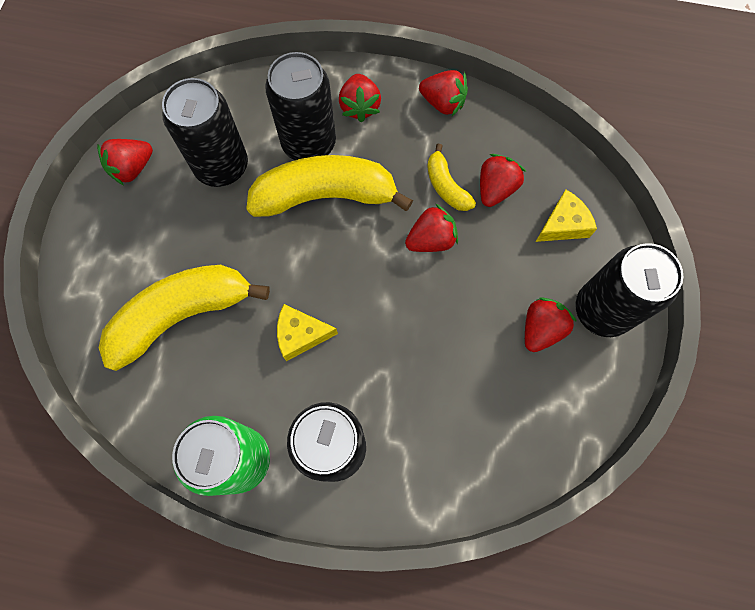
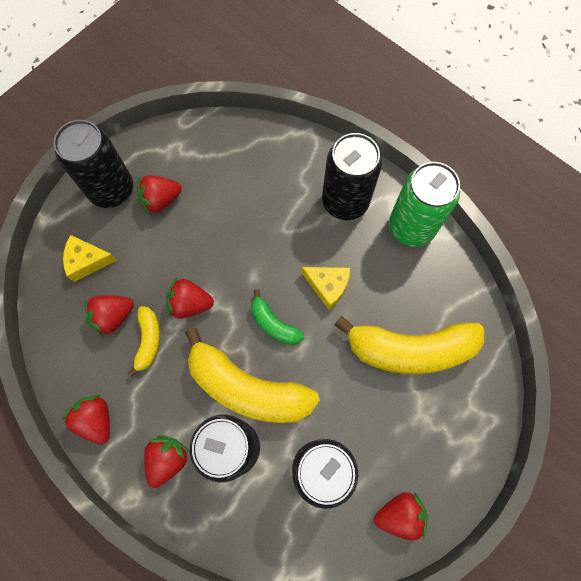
camera: 150 degrees left, 0 degrees up
none -> green banana [251,289,304,345]

